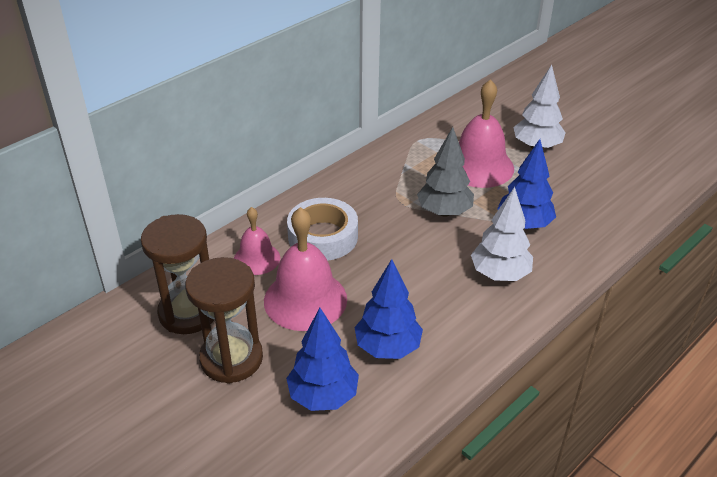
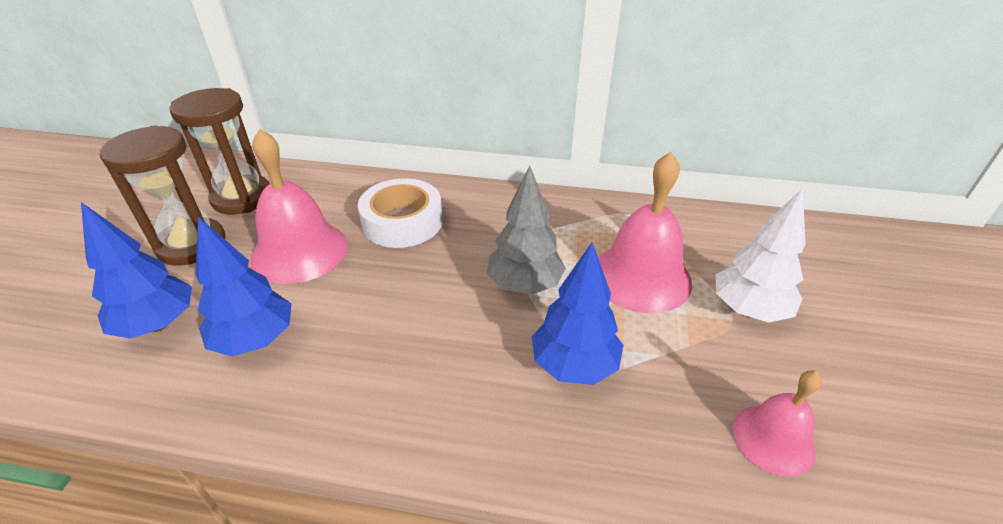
camera: 55 degrees right, 0 degrees up
pink bell [234,207,280,275] -> pink bell moved to [733,371,822,477]
white tree [471,187,533,281] -> none

